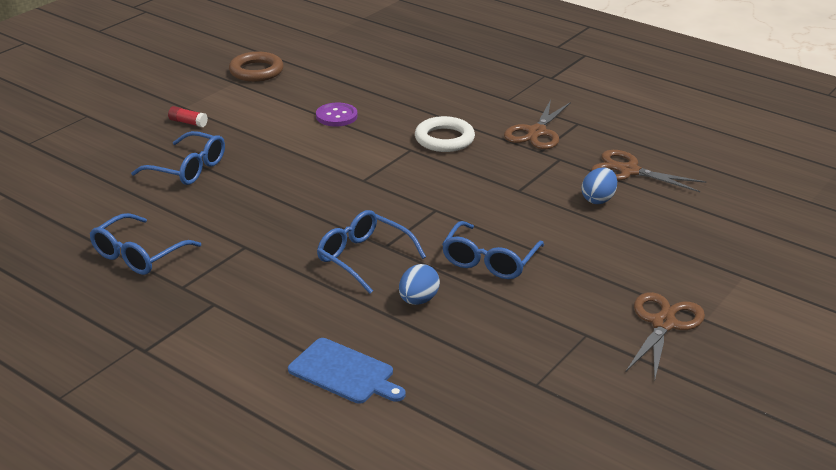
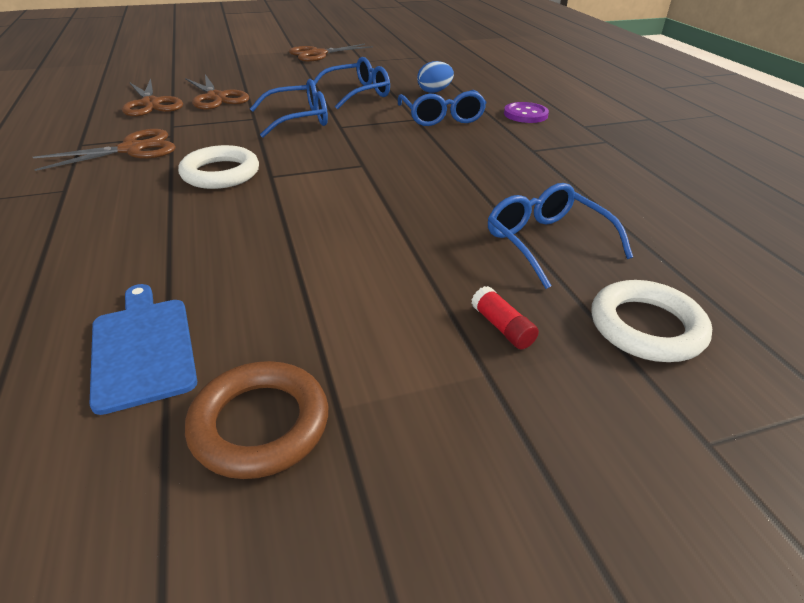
camera: 145 degrees left, 5 degrees up
blue glasses [90,213,201,275] -> blue glasses moved to [250,79,328,138]
blue cutting board [288,338,406,404] -> blue cutting board moved to [90,284,197,415]
purple button [316,103,357,126] -> purple button moved to [504,102,549,123]
blue egg [582,168,617,204] -> brown scissors [185,74,249,110]
none -> white ring [592,280,712,362]

